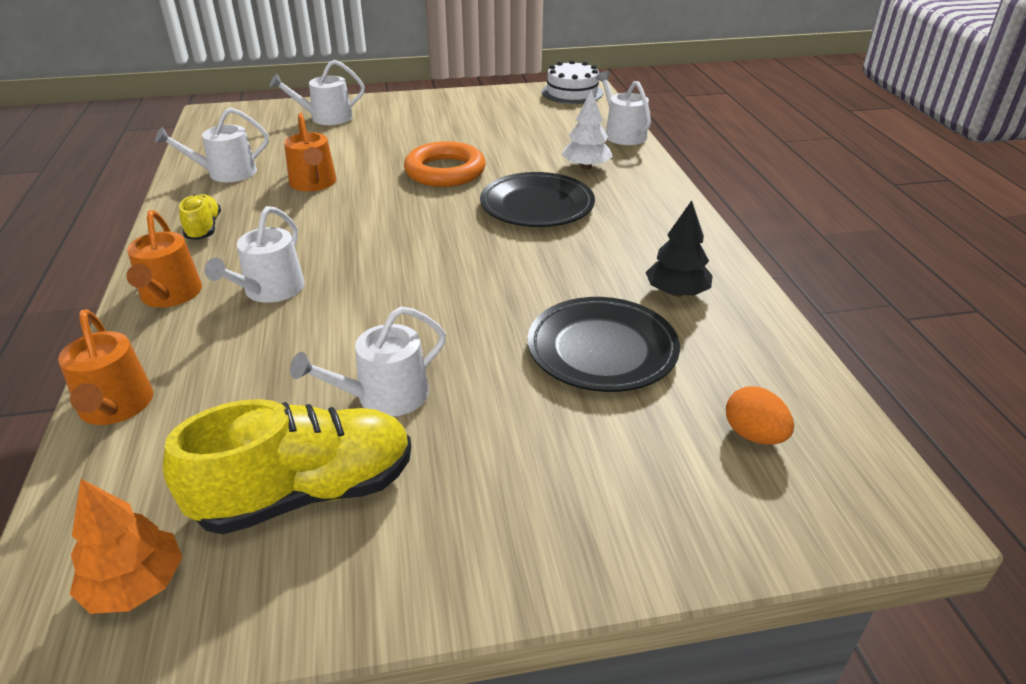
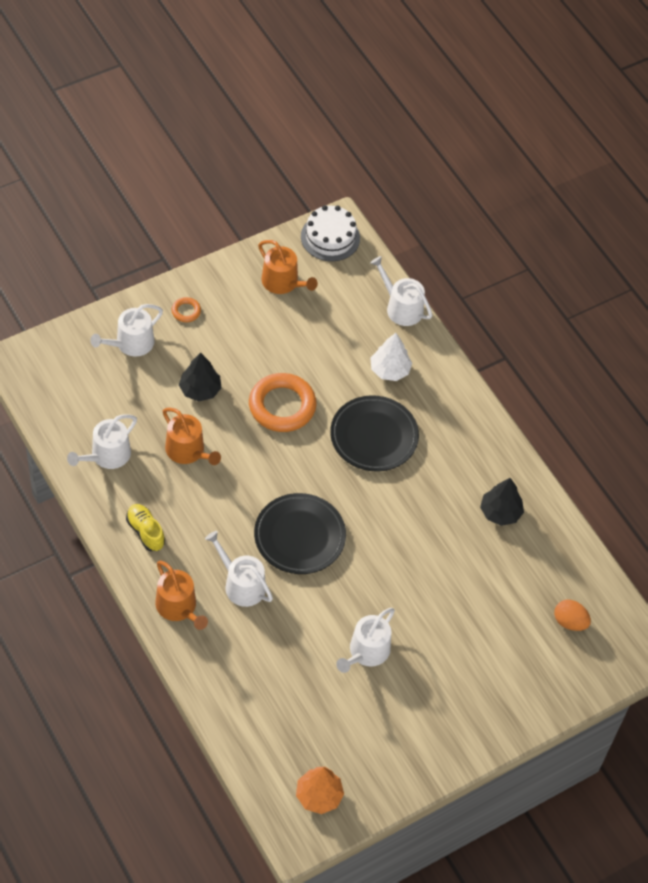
camera: 25 degrees left, 20 degrees up
orange watering can [58,309,153,425] -> orange watering can moved to [258,240,318,294]
yellow shoe [163,399,411,534] -> none
white watering can [205,206,304,303] -> white watering can turned 135 degrees clockwise [205,531,273,607]
black plate [528,297,680,392] -> black plate moved to [254,493,346,574]
none -> orange ring [171,297,201,322]
none -> black tree [179,353,222,402]

